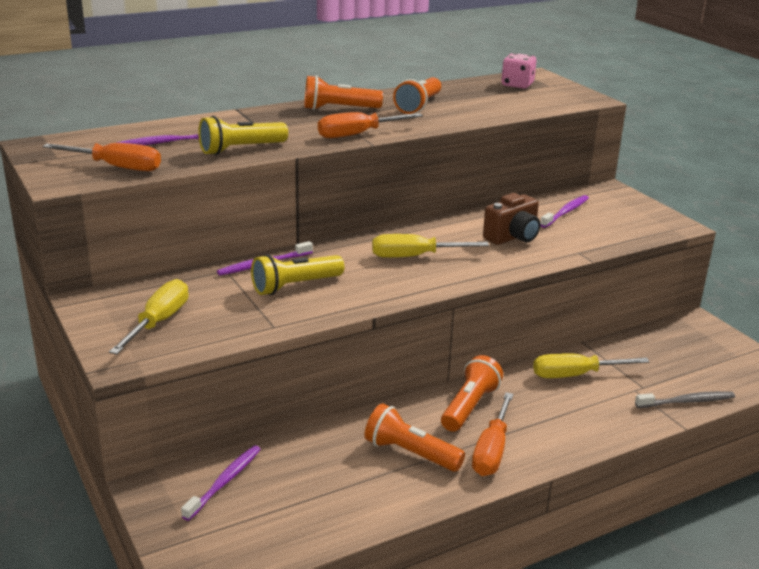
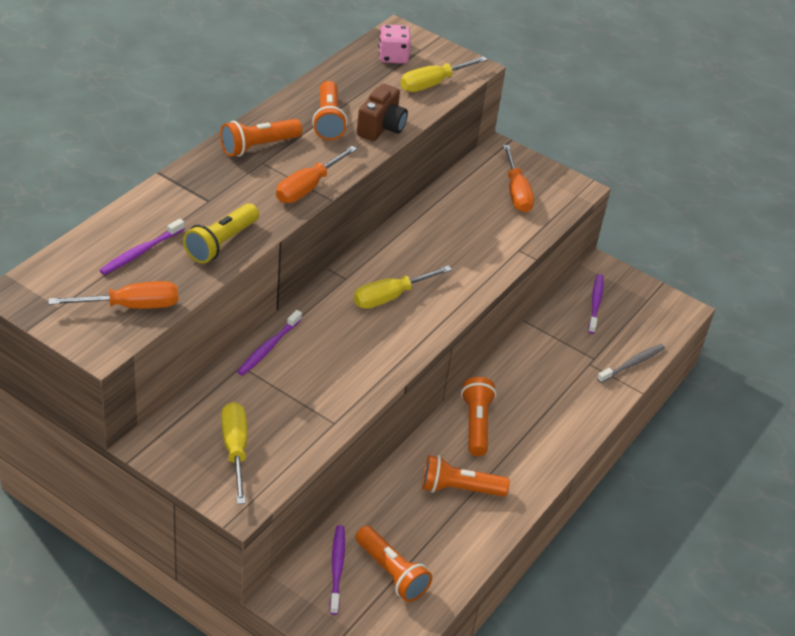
camera: 30 degrees left, 15 degrees up
yellow flashlight [251,254,344,295] -> none
orange screwdriver [472,392,514,476] -> orange screwdriver moved to [503,145,534,212]
brown camera [483,193,540,245] -> brown camera moved to [357,84,408,141]
yellow screwdriver [533,353,650,378] -> yellow screwdriver moved to [401,56,488,92]
purple toothbrush [540,195,589,228] -> purple toothbrush moved to [588,274,604,334]
none -> orange flashlight [355,526,432,602]

